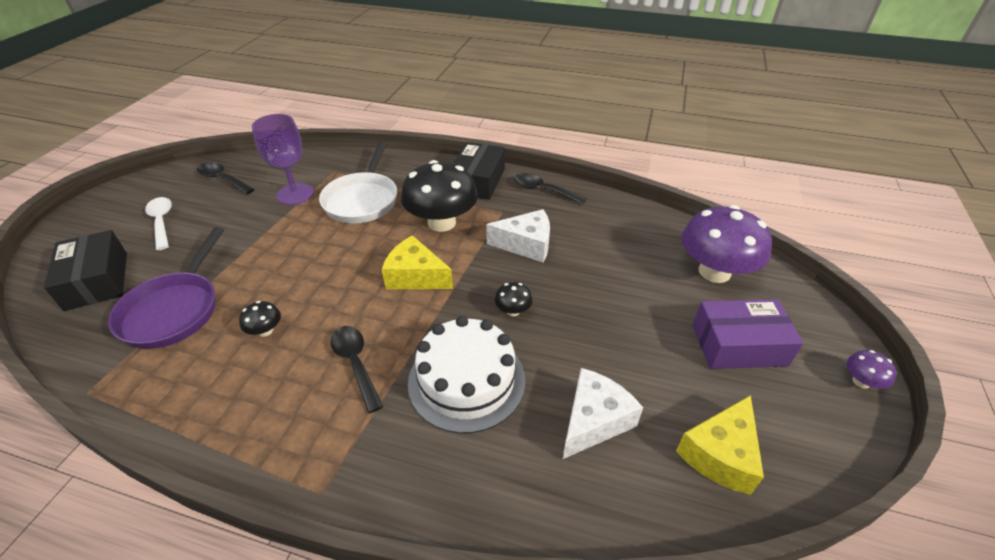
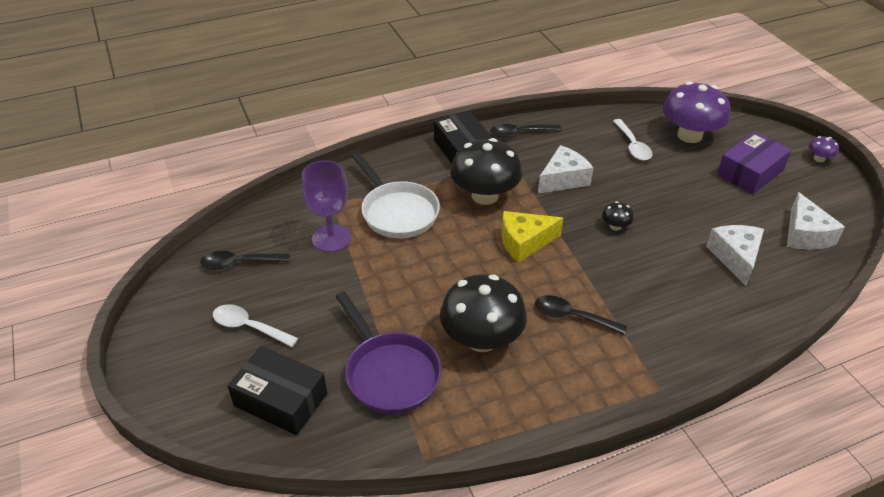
camera: 40 degrees left, 0 degrees up
black mushroom [239,301,281,337] -> black mushroom [440,274,527,352], size x2.36
white cake [408,316,525,434] -> none
yellow cheese [676,395,764,495] -> white cheese [787,192,845,250]
none -> white spoon [613,119,652,160]

